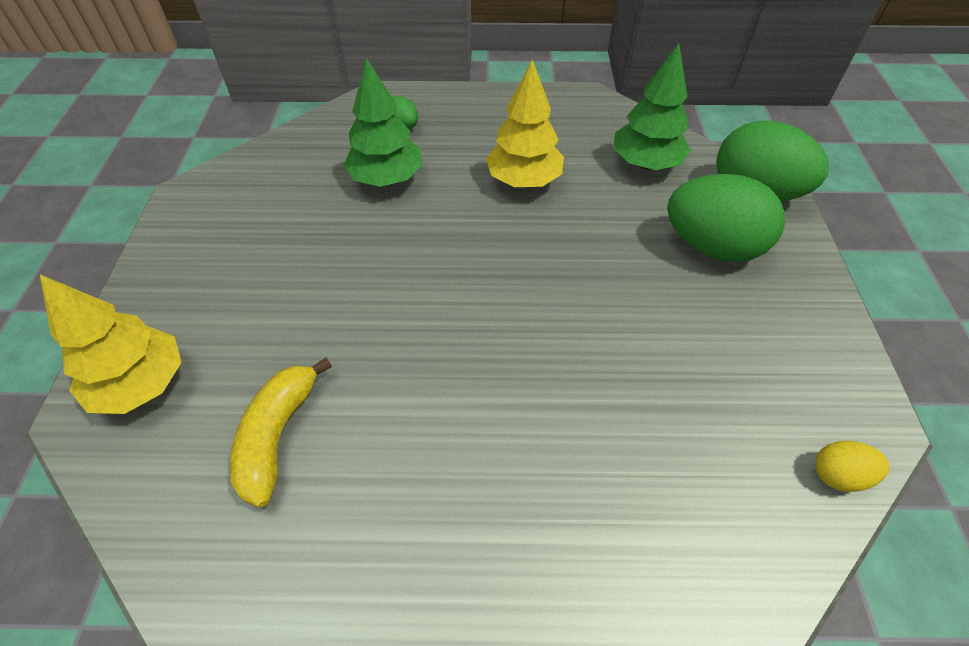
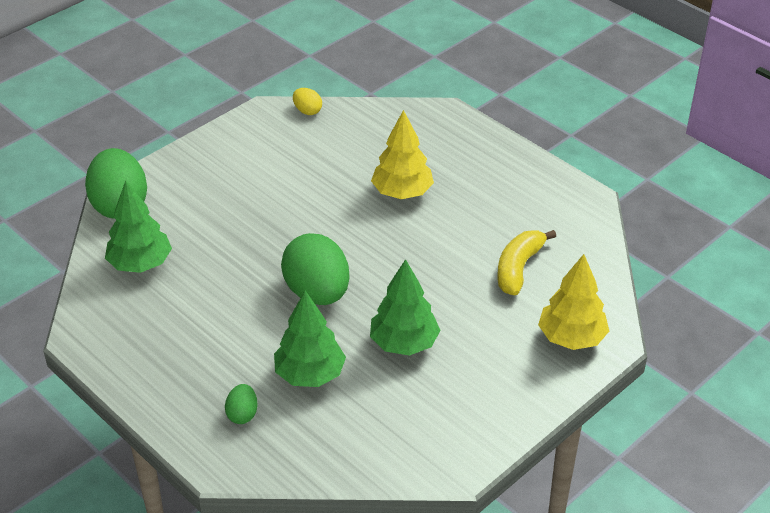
camera: 135 degrees left, 10 degrees down
yellow banana [229,357,332,508] -> yellow banana turned 150 degrees clockwise [497,230,556,295]
yellow tree [486,60,564,187] -> yellow tree moved to [371,110,434,199]
green egg [667,174,785,262] -> green egg moved to [281,233,350,305]
none -> green tree [370,259,441,356]

